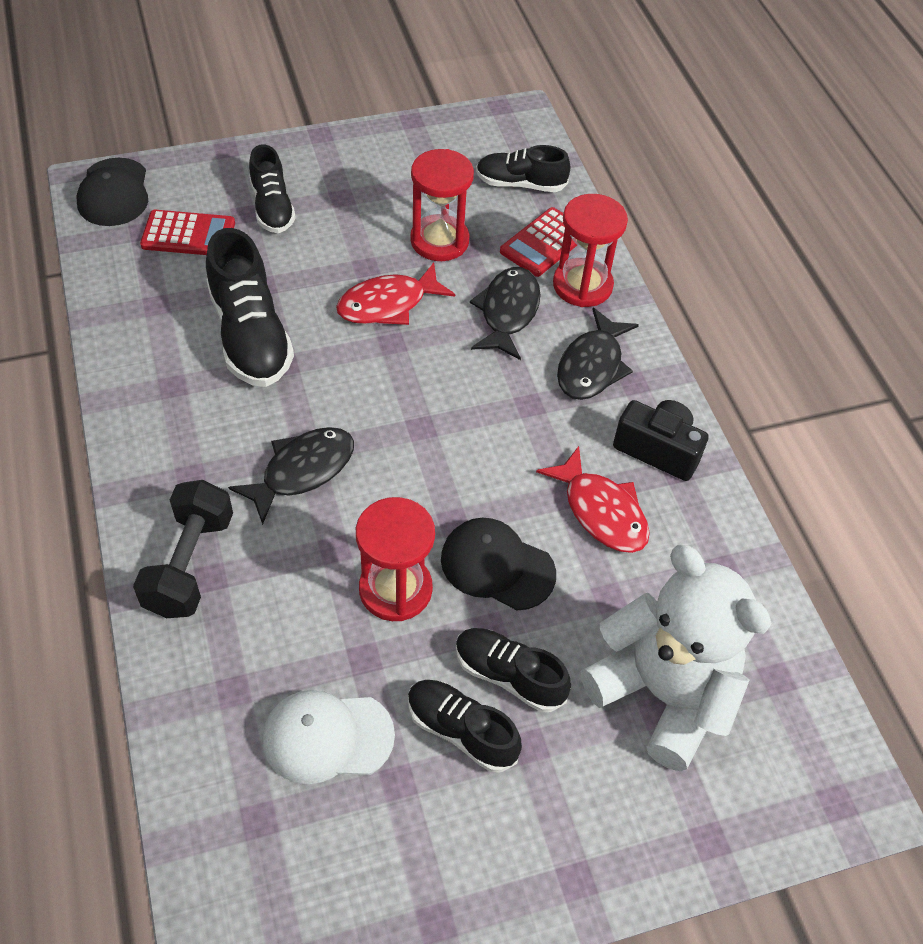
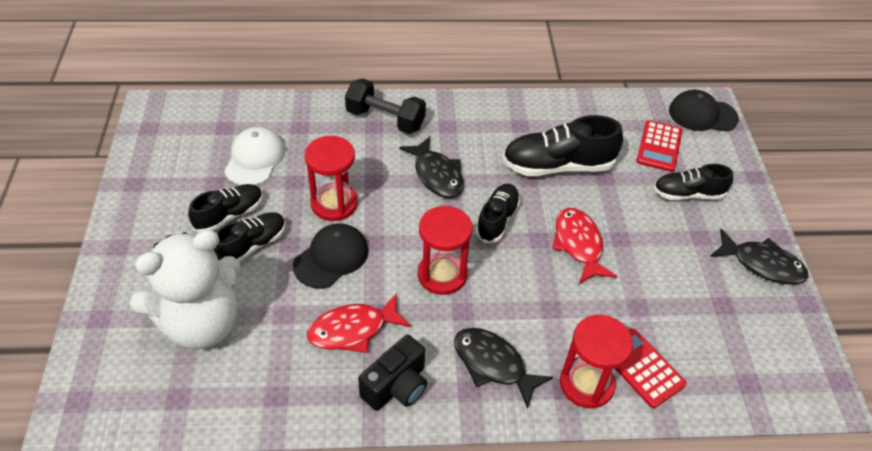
camera: 105 degrees right, 5 degrees down
red hourglass [410,149,474,261] -> red hourglass moved to [418,206,472,295]
black fish [470,267,541,360] -> black fish moved to [711,229,808,285]
black shoe [476,145,571,192] -> black shoe moved to [476,184,520,243]

